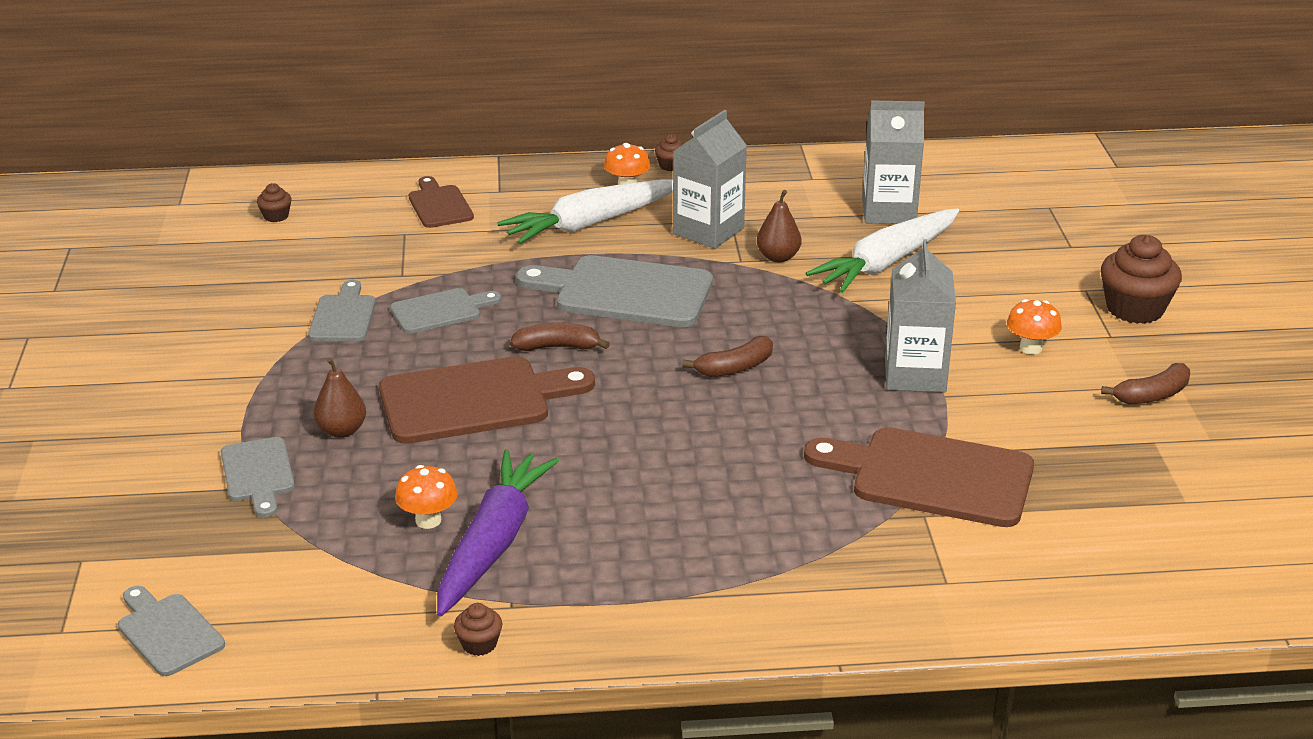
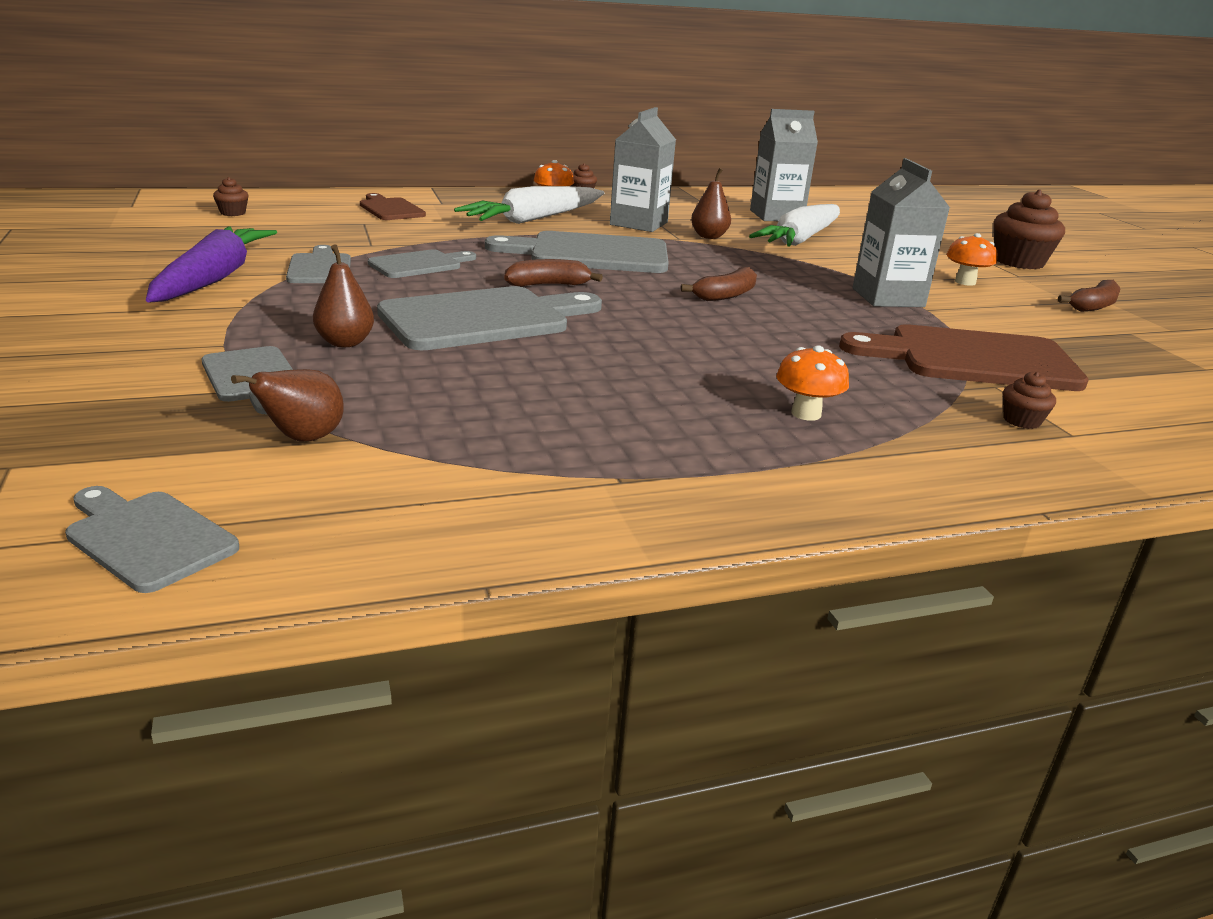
camera: 15 degrees left, 5 degrees down
brown cutting board [379,356,595,444] -> grey cutting board [377,286,602,350]
orange mushroom [395,465,458,529] -> orange mushroom moved to [776,345,849,421]
purple carrot [437,449,559,617] -> purple carrot moved to [146,226,277,303]
brown cupcake [454,603,502,656] -> brown cupcake moved to [1003,372,1056,429]
none -> brown pear [231,369,344,442]

